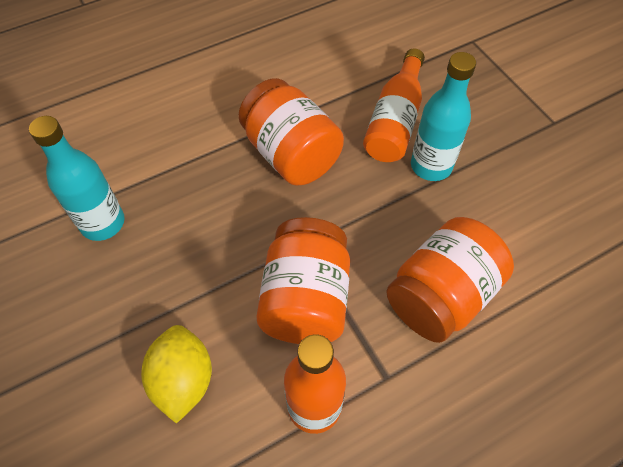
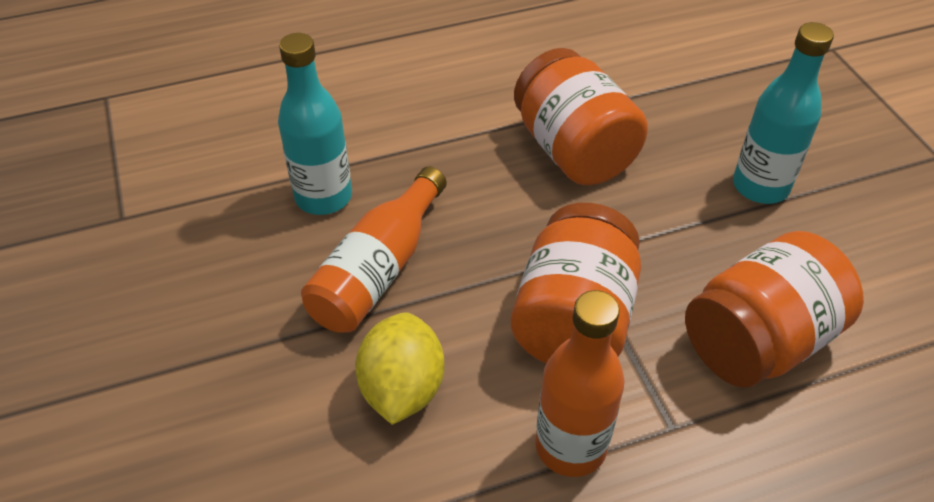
camera: 10 degrees right, 10 degrees down
orange bottle [363,48,425,162] -> orange bottle moved to [301,166,447,333]

